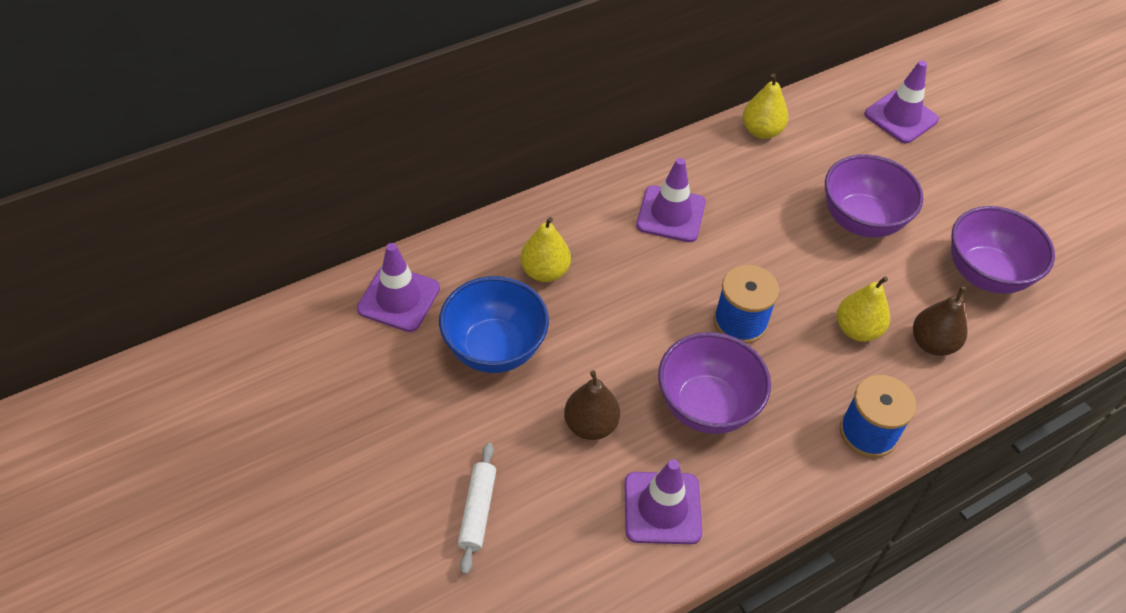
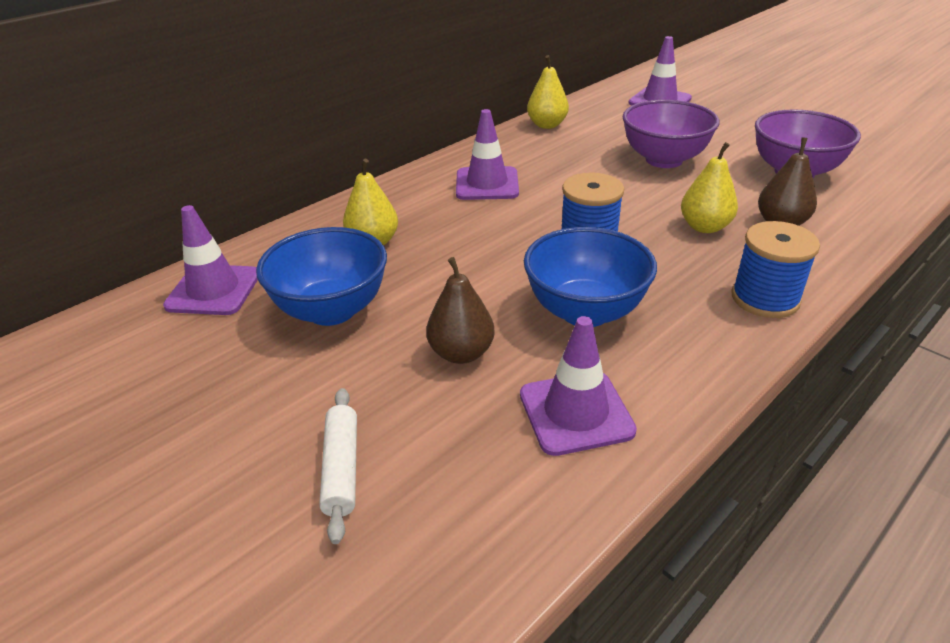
camera: 10 degrees left, 15 degrees down
purple bowl [658,332,771,434] -> blue bowl [524,227,657,327]

